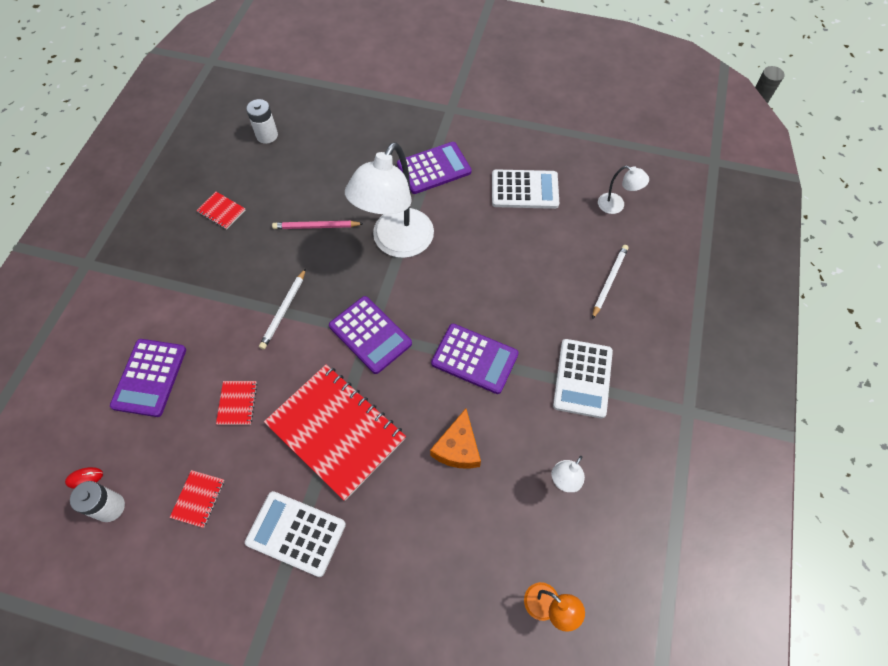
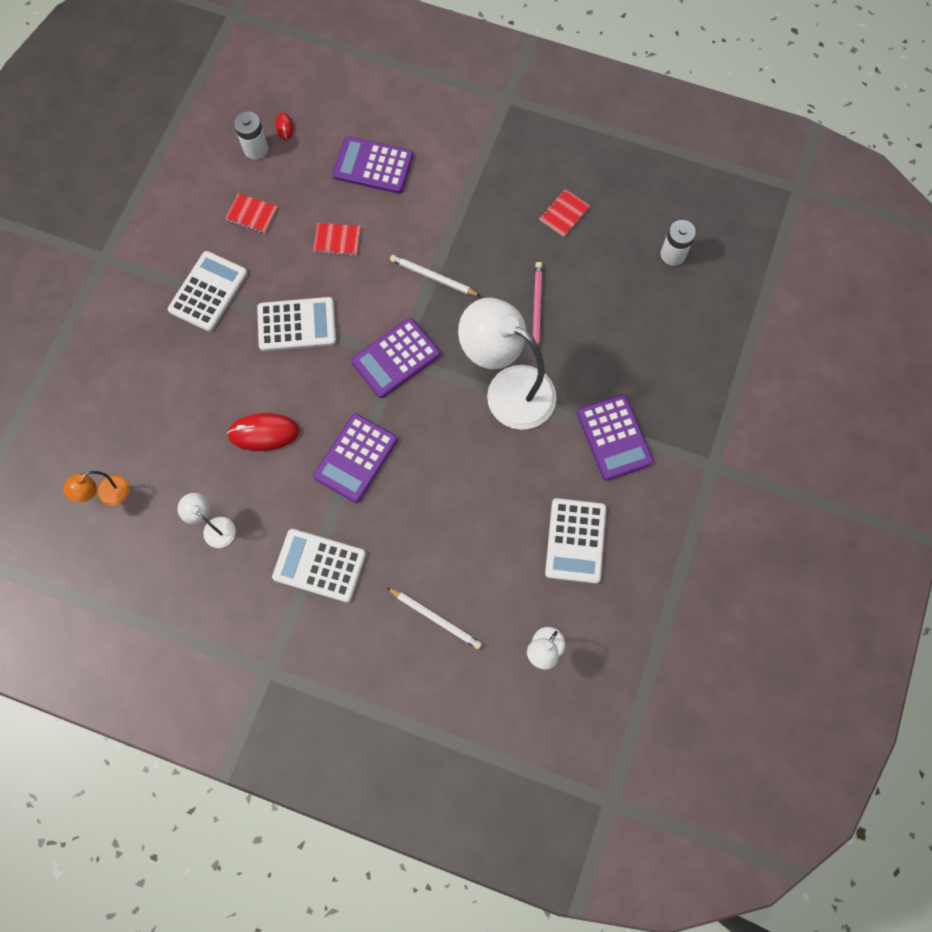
camera: 95 degrees right, 10 degrees up
red notebook [264,364,406,501] -> white calculator [257,297,336,351]
orange cheese [430,409,481,469] -> red mouse [227,413,300,451]

